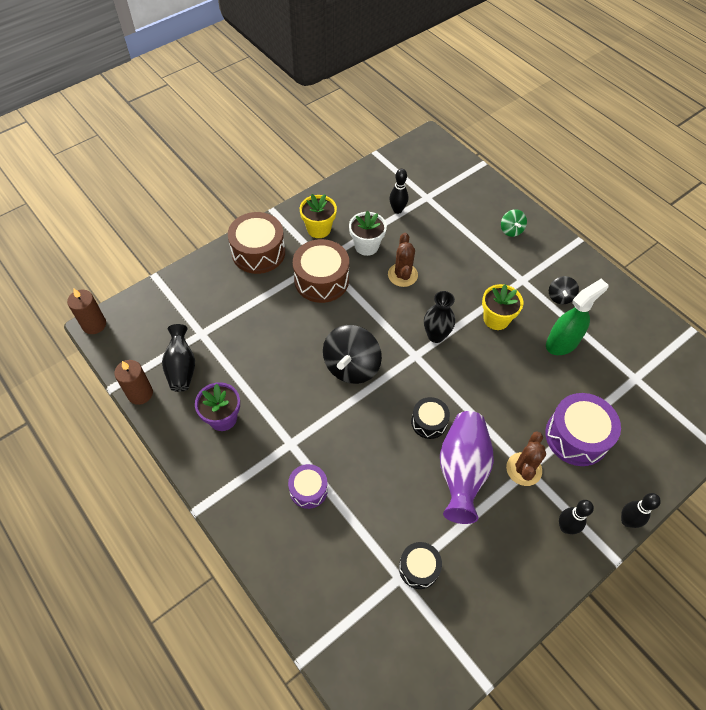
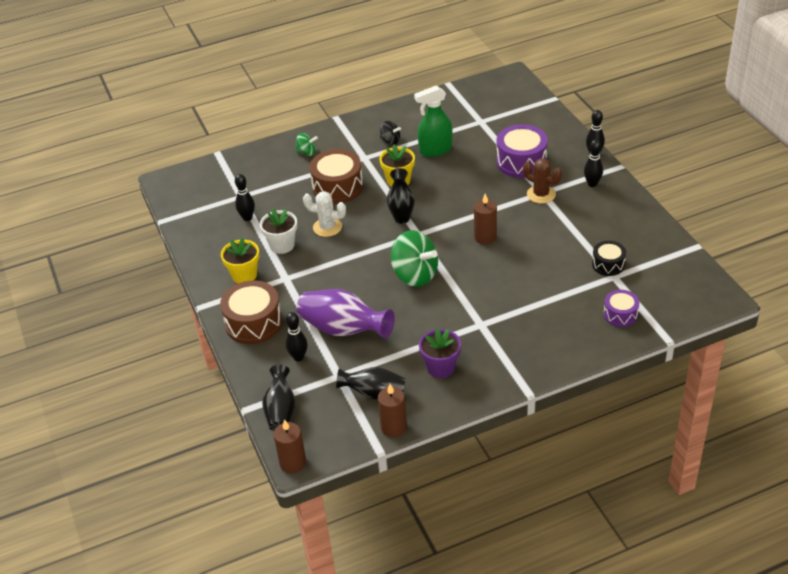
camera: 70 degrees left, 15 degrees down
purple drum [288,464,328,509] -> purple drum moved to [604,290,639,327]
brown drum [293,239,349,303] -> brown drum moved to [310,149,363,204]
black spinning top [323,325,382,384] -> green spinning top [391,230,438,287]
brown cactus [388,233,418,287] -> white cactus [303,191,346,237]
black drum [411,397,450,439] -> brown candle [474,194,497,245]
purple vase [440,411,494,524] -> purple vase moved to [297,289,395,339]
green spray bottle [546,279,608,355] -> green spray bottle turned 90 degrees counterclockwise [414,85,453,157]
none -> black vase [262,365,296,431]
none -> black bowling pin [285,312,308,361]

